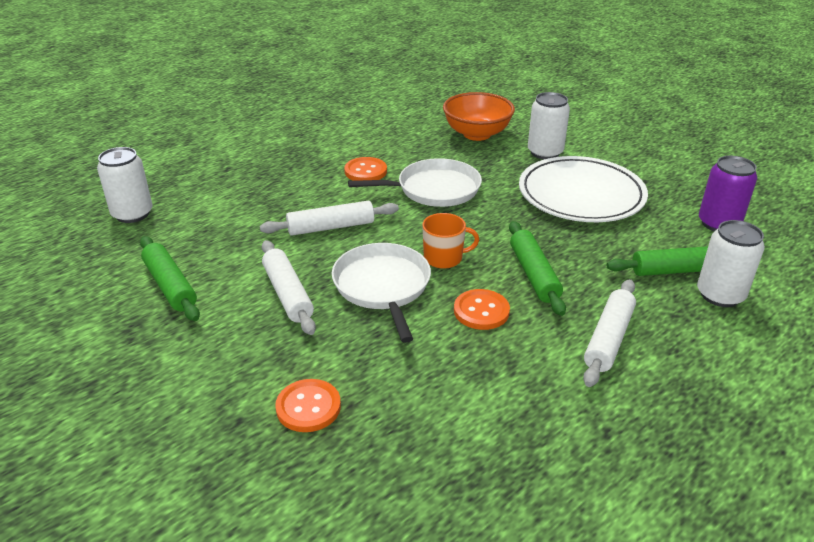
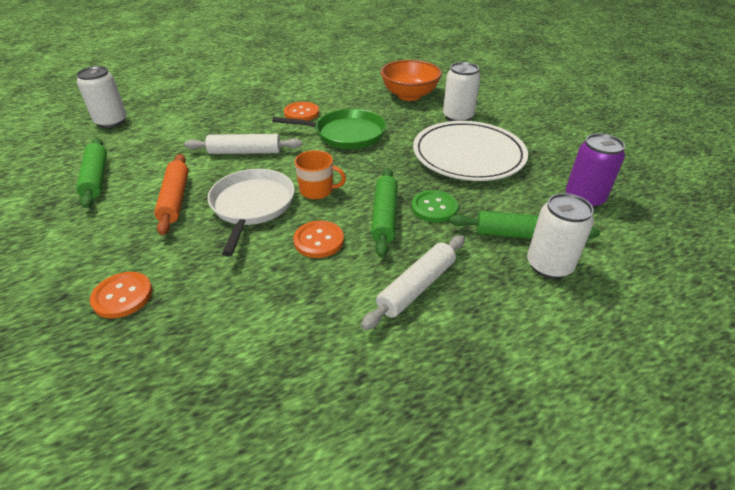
camera: 15 degrees right, 5 degrees up
white rolling pin [262,240,316,335] -> orange rolling pin [154,154,189,235]
white pan [348,158,482,207] -> green pan [272,109,386,149]
none -> green button [411,190,458,223]

